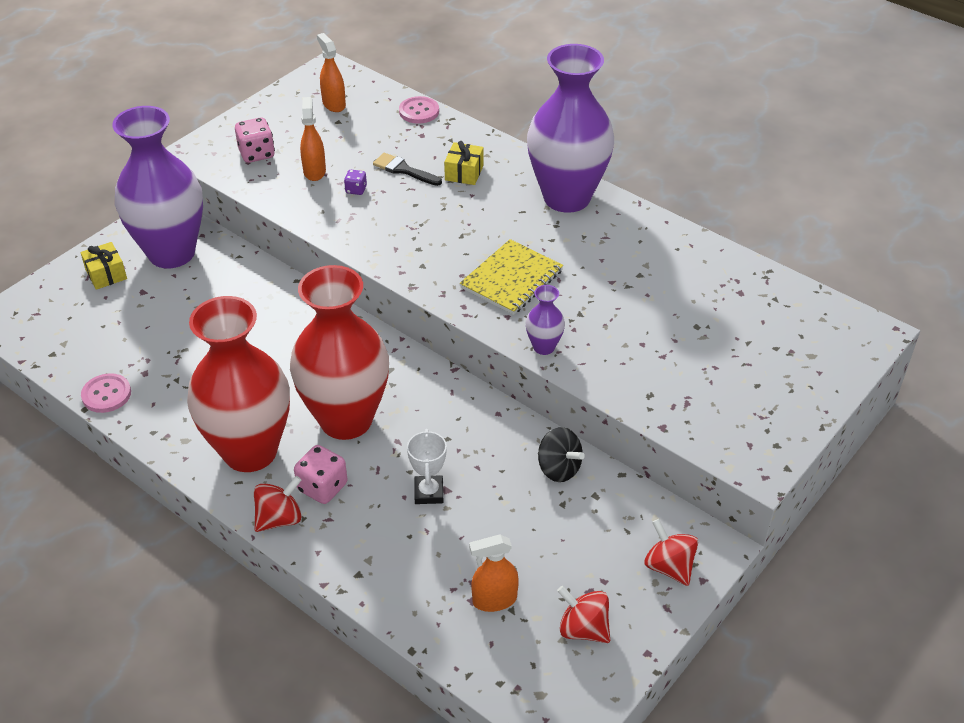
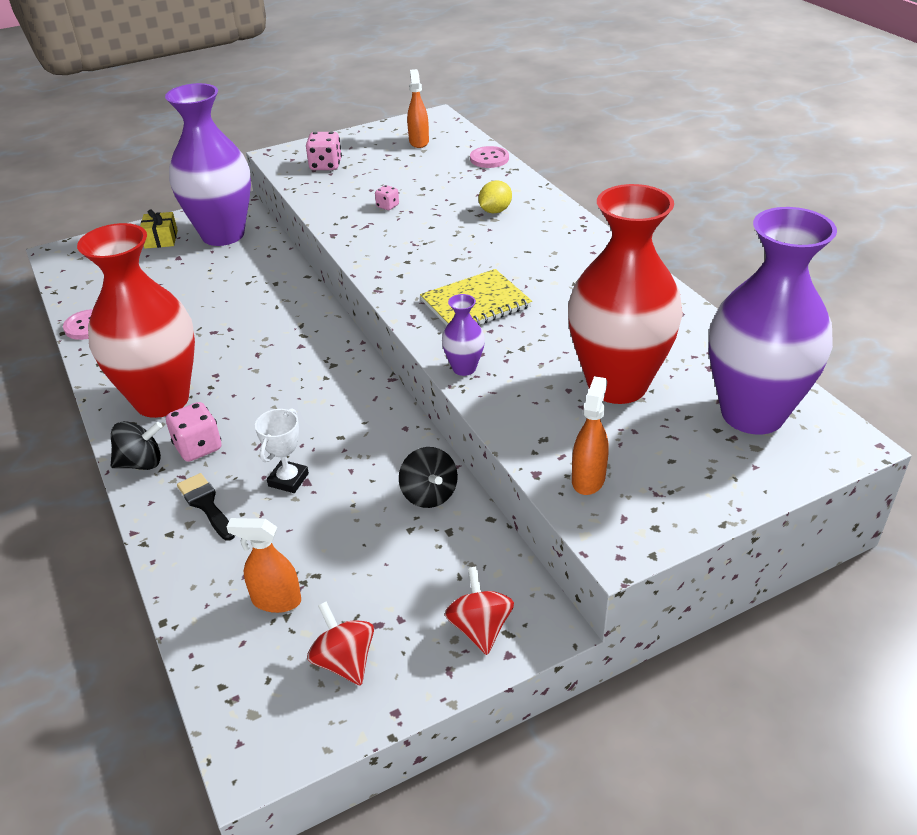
camera: 25 degrees right, 5 degrees down
red spinning top [254,476,302,532] -> black spinning top [111,421,163,470]
red vase [290,265,389,440] -> red vase moved to [568,184,683,404]
orange spray bottle [300,97,326,181] -> orange spray bottle moved to [572,376,609,495]
purple dice [344,170,367,195] -> pink dice [375,185,399,210]
black brush [373,153,442,186] -> black brush moved to [177,473,235,541]
yellow gift [444,141,484,185] -> yellow lemon [479,180,512,213]
purple vase [527,44,614,213] -> purple vase moved to [709,207,837,434]

